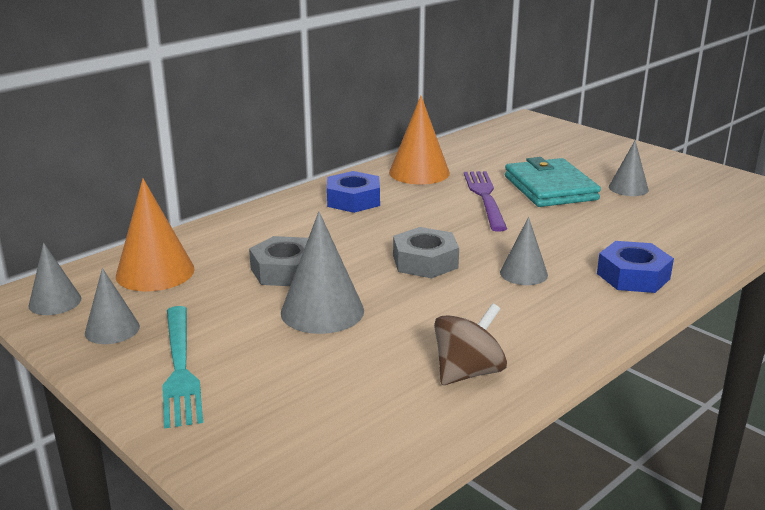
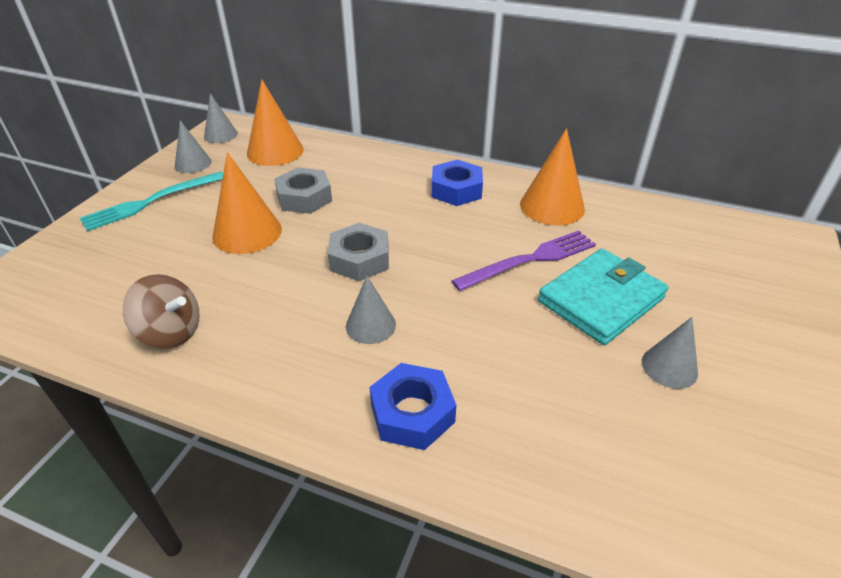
camera: 65 degrees right, 15 degrees up
grey cone [281,211,364,334] -> orange cone [212,152,282,254]

